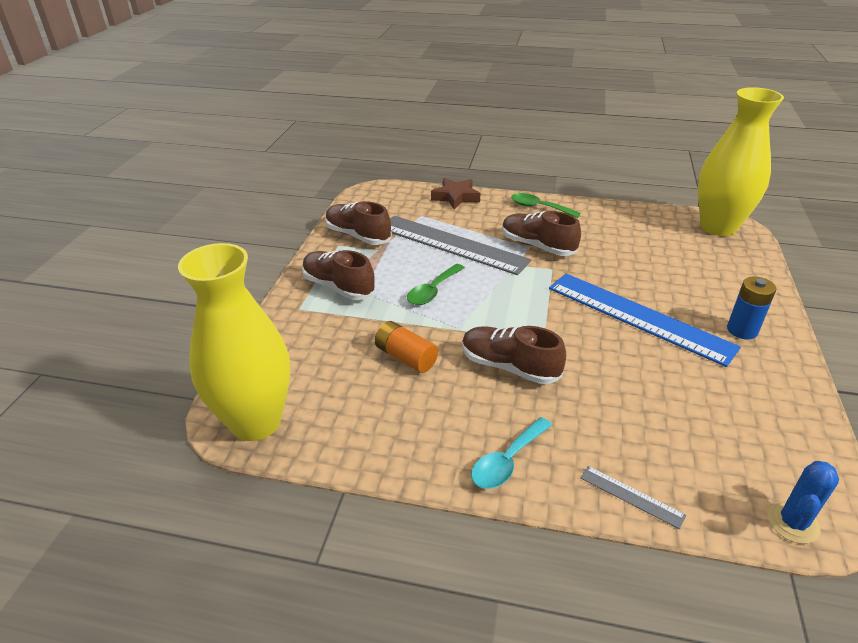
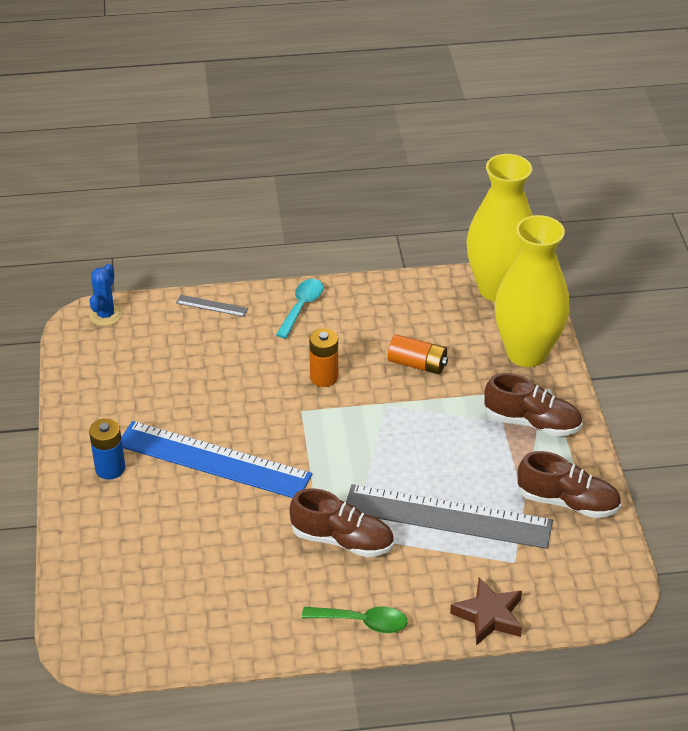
camera: 160 degrees right, 5 degrees up
green spoon [407,264,465,305] -> none
brown shoe [462,326,566,384] -> orange battery [309,328,338,387]
yellow vase [698,87,784,236] -> yellow vase moved to [495,215,570,367]

